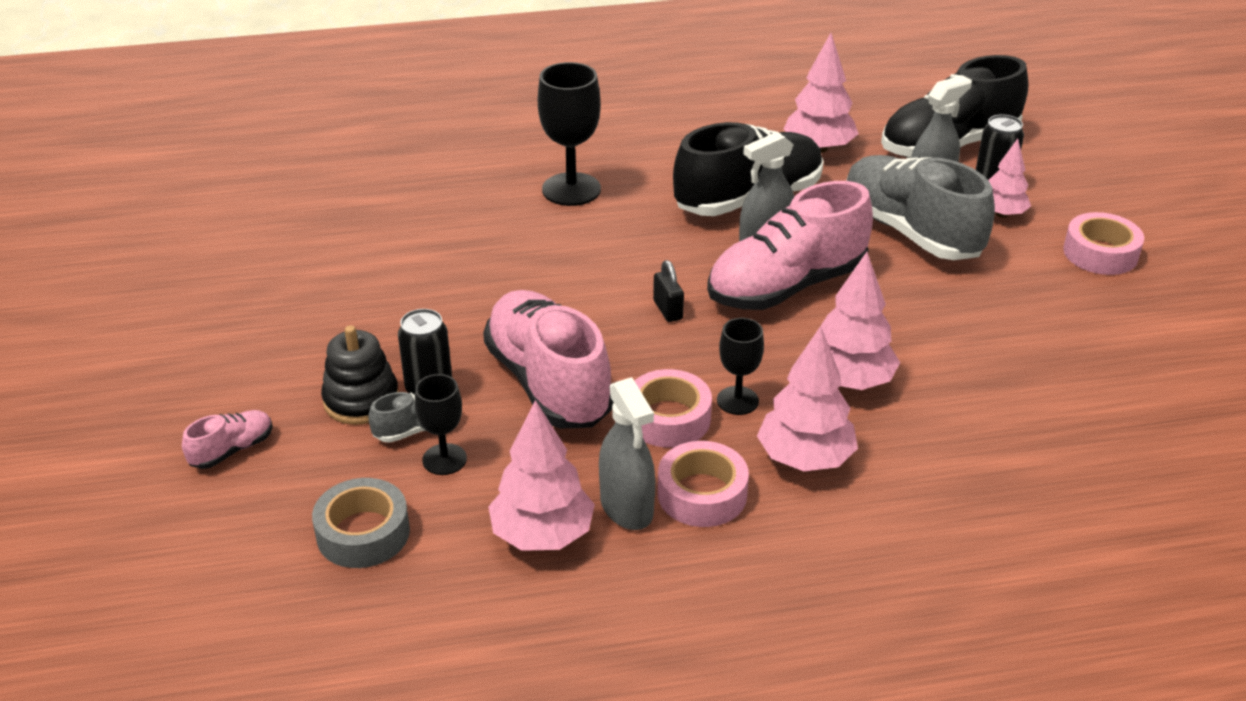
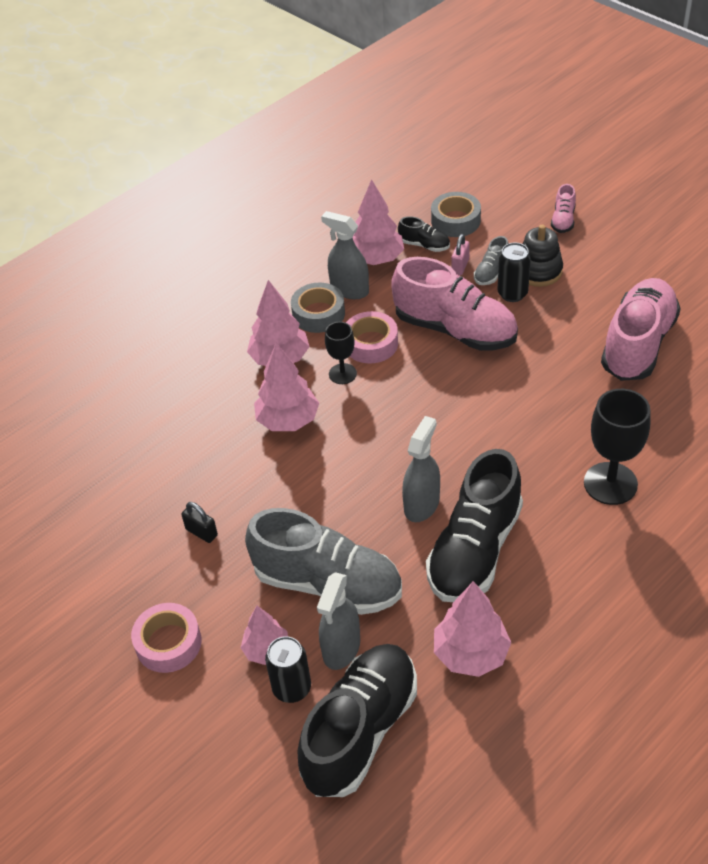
camera: 150 degrees right, 10 degrees up
black goblet [415,374,467,475] -> pink padlock [451,234,470,275]
black padlock [653,260,684,322] -> black padlock moved to [181,502,218,543]
pink tape [658,441,749,527] -> grey tape [291,283,345,333]
pink shoe [707,181,873,310] -> pink shoe moved to [601,278,681,381]
none -> black shoe [398,216,450,252]

